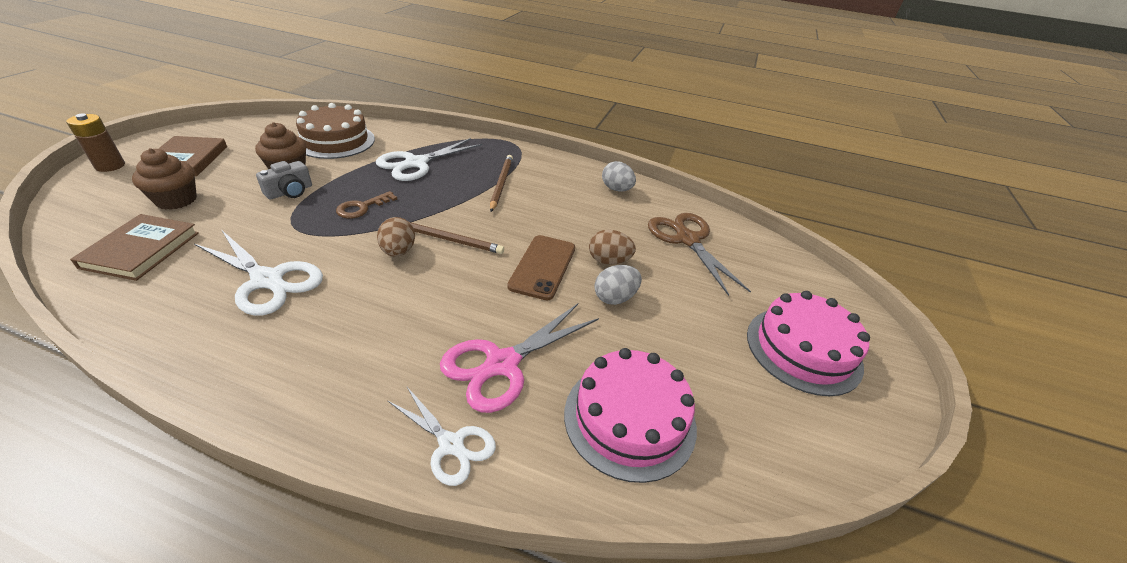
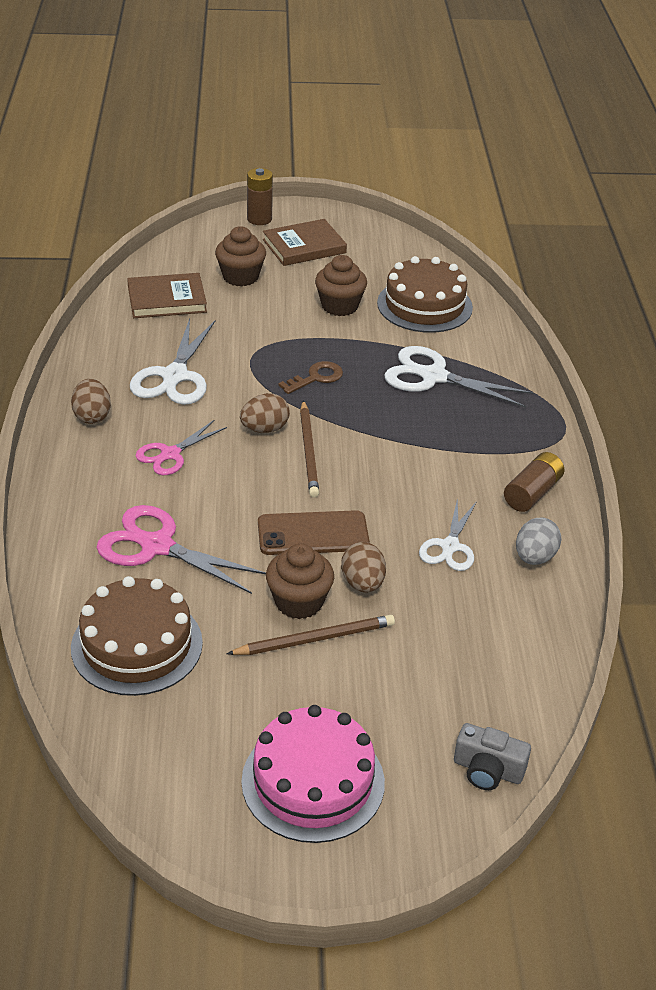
camera: 70 degrees right, 0 degrees up
grey camera [256,161,312,199] -> grey camera moved to [454,723,531,790]
brown key [336,191,397,219] -> brown key turned 120 degrees clockwise [278,361,343,394]
white scissors [387,386,496,486] -> white scissors moved to [419,498,477,571]
brown pencil [490,155,513,212] -> brown pencil moved to [227,615,395,655]
pink cake [564,348,697,483] -> brown cake [71,576,203,696]
grey egg [594,265,642,305] -> brown cupcake [266,544,334,619]
brown scissors [648,213,751,296] -> none
none -> brown egg [71,379,111,424]
none -> pink scissors [136,420,227,475]
none -> brown battery [504,452,565,512]

